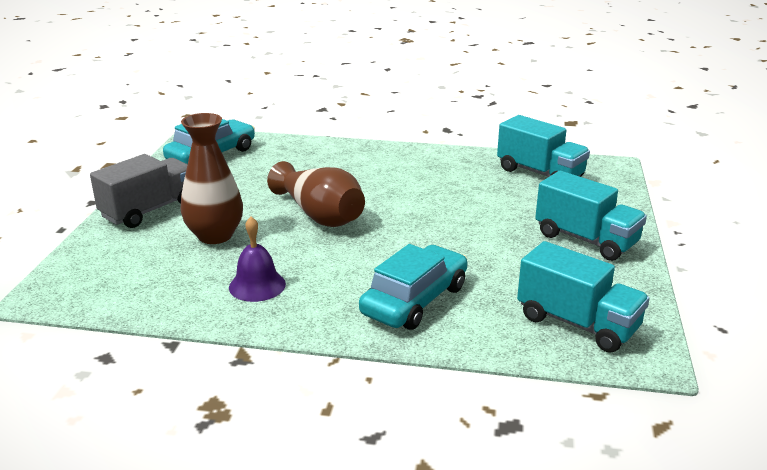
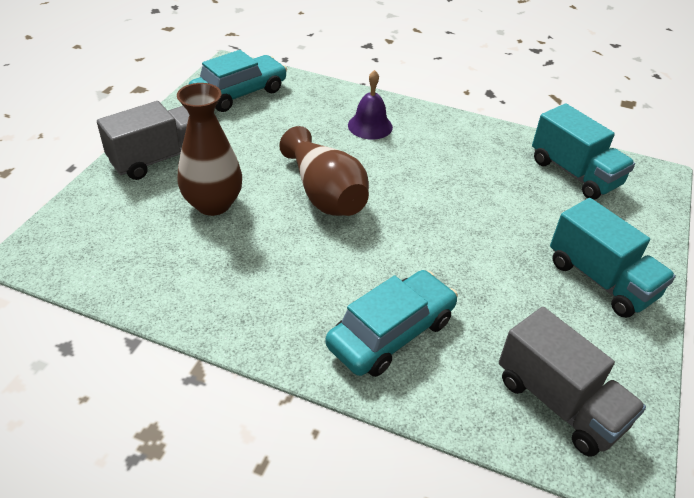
camera: 10 degrees right, 15 degrees up
purple bell [229,217,286,302] -> purple bell moved to [348,70,393,140]
turquoise truck [517,241,650,353] -> grey truck [499,307,646,457]

